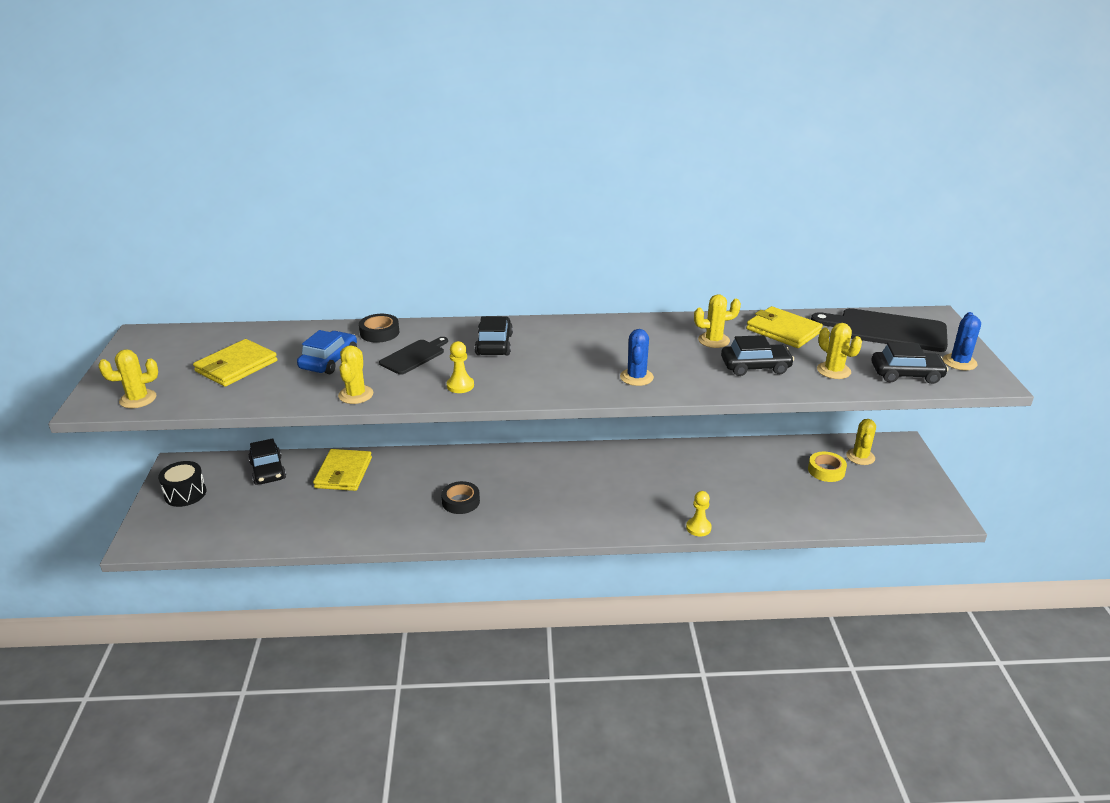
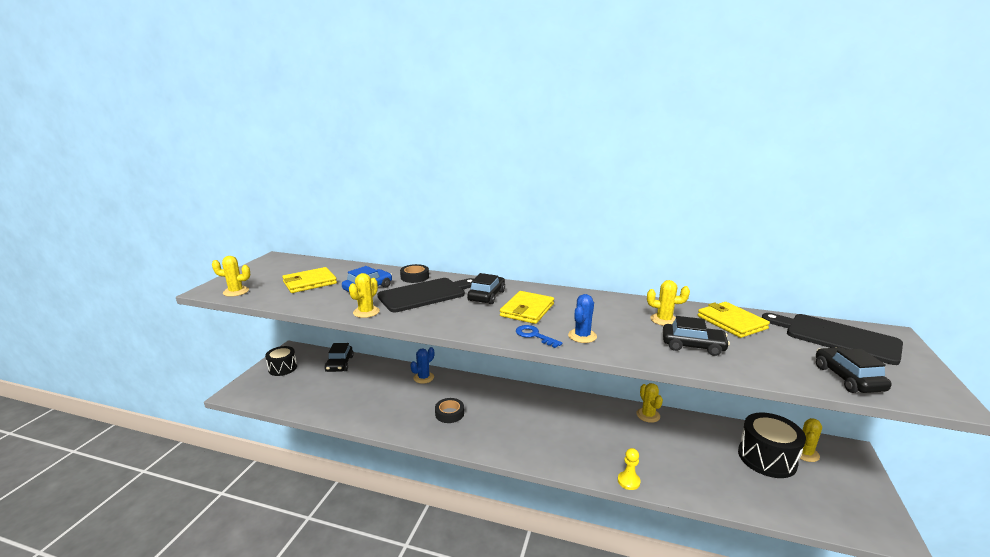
camera: 20 degrees right, 10 degrees down
yellow wallet [313,449,372,491] -> yellow wallet moved to [500,291,554,324]
black cutting board [379,337,448,375] -> black cutting board [377,278,473,312], size x1.74
yellow pawn [447,341,474,393] -> none
yellow tape [808,452,847,482] -> black drum [738,412,806,478]
yellow cactus [817,323,862,379] -> yellow cactus moved to [636,383,663,423]
black car [871,342,949,384] -> black car turned 120 degrees counterclockwise [816,347,892,393]
blue cactus [943,312,981,370] -> blue cactus moved to [410,347,434,384]
none -> blue key [516,325,562,348]

